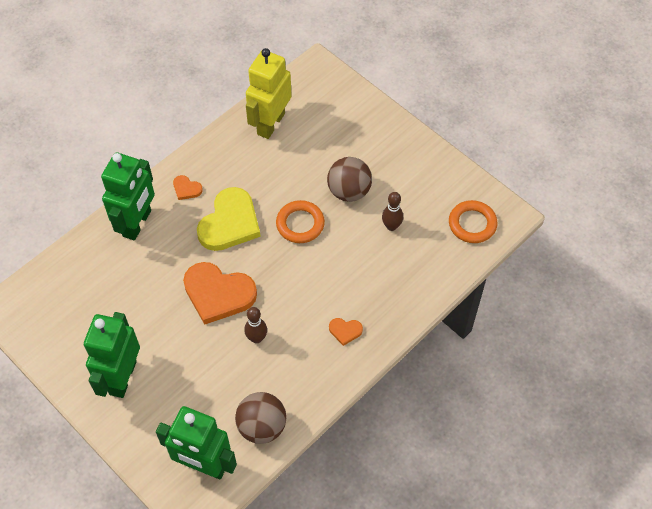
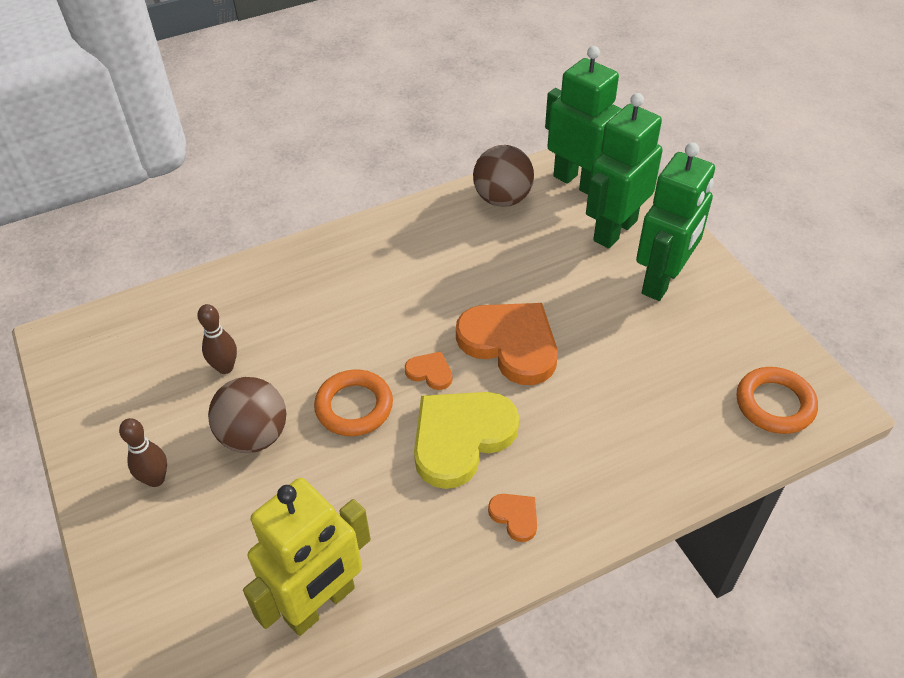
camera: 160 degrees left, 10 degrees down
green robot [101,152,155,240] -> green robot moved to [586,93,663,249]
brown bowling pin [244,307,267,343] -> brown bowling pin moved to [119,418,167,487]
orange heart [329,318,363,346] -> orange heart moved to [405,352,452,390]
orange ring [449,200,498,243] -> orange ring moved to [736,367,818,434]

